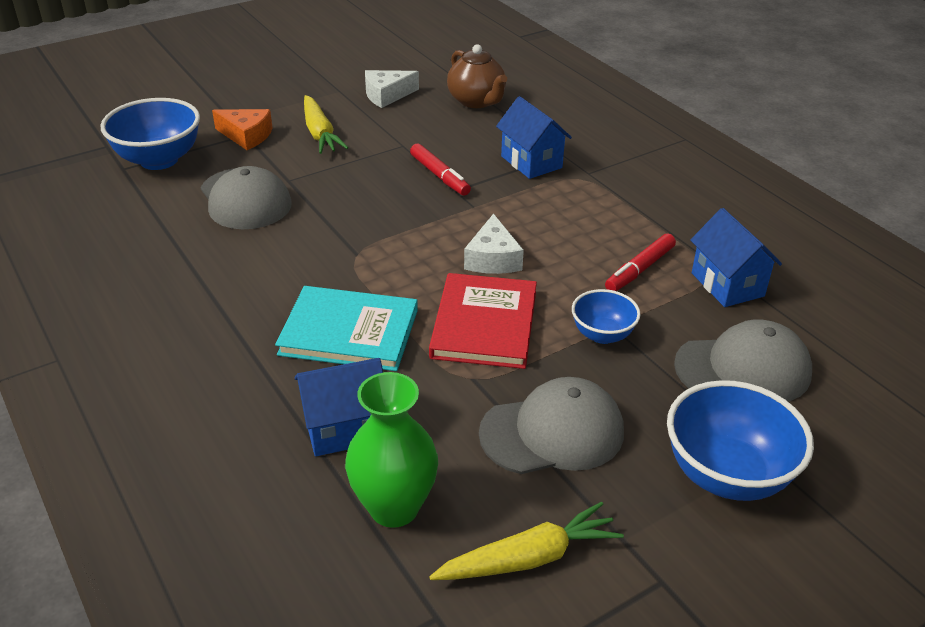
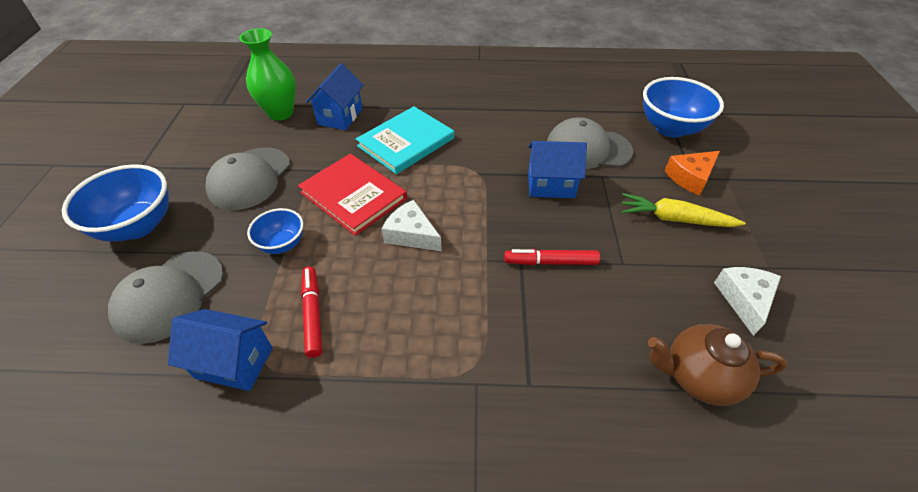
camera: 125 degrees right, 10 degrees up
yellow carrot [429,501,624,580] -> none
blue house [496,96,572,179] -> blue house moved to [528,141,587,198]

